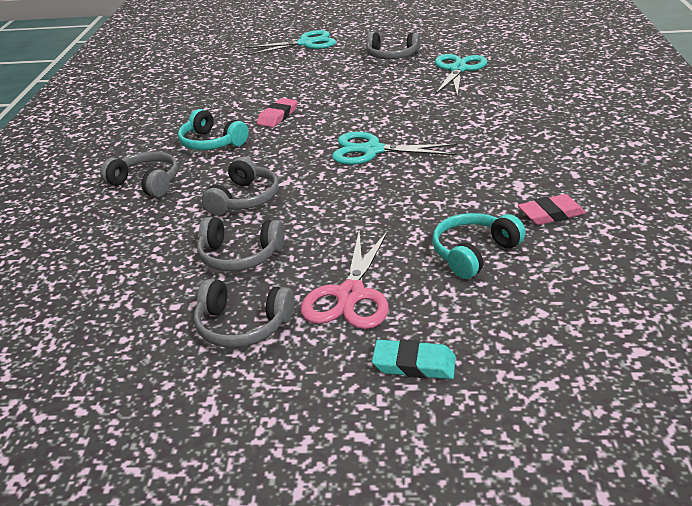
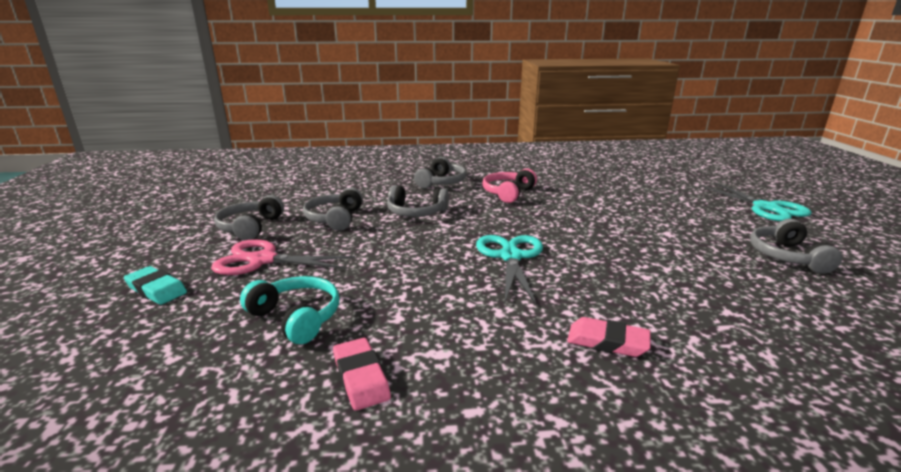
camera: 80 degrees right, 10 degrees down
turquoise headphones [178,109,249,150] -> pink headphones [482,169,537,203]
pink eraser [257,98,298,127] -> pink eraser moved to [567,317,651,357]
turquoise eraser [372,339,456,379] -> turquoise eraser turned 60 degrees counterclockwise [124,266,187,305]
turquoise scissors [435,54,487,96] -> none

